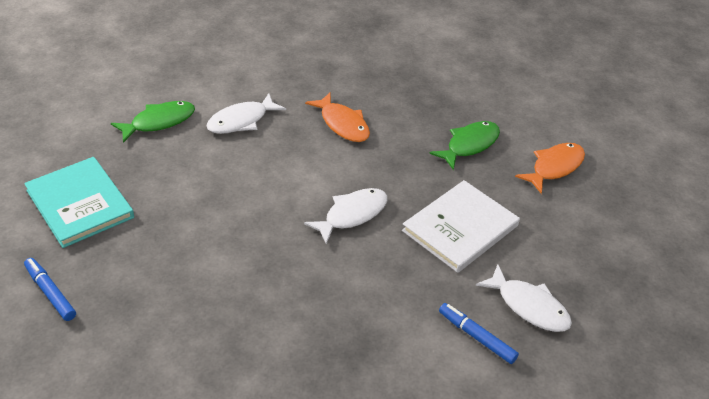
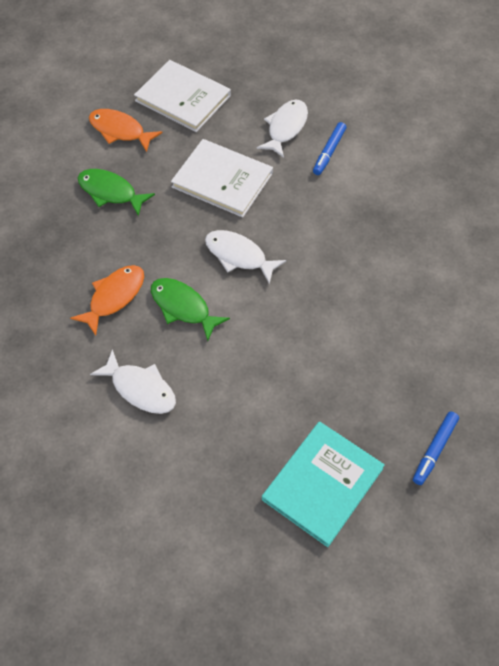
camera: 105 degrees left, 15 degrees up
green fish [111,101,195,143] -> green fish moved to [151,278,230,341]
none -> white book [134,60,231,132]

